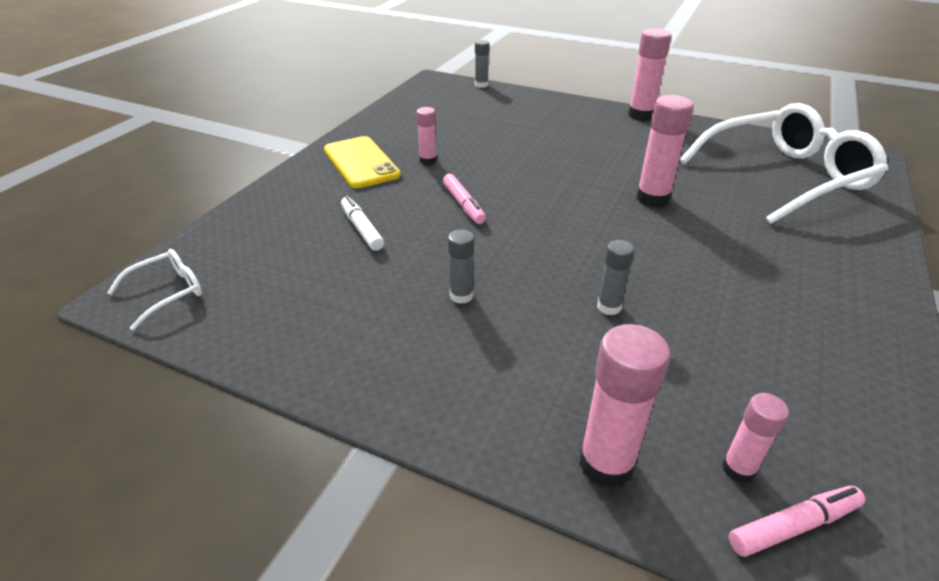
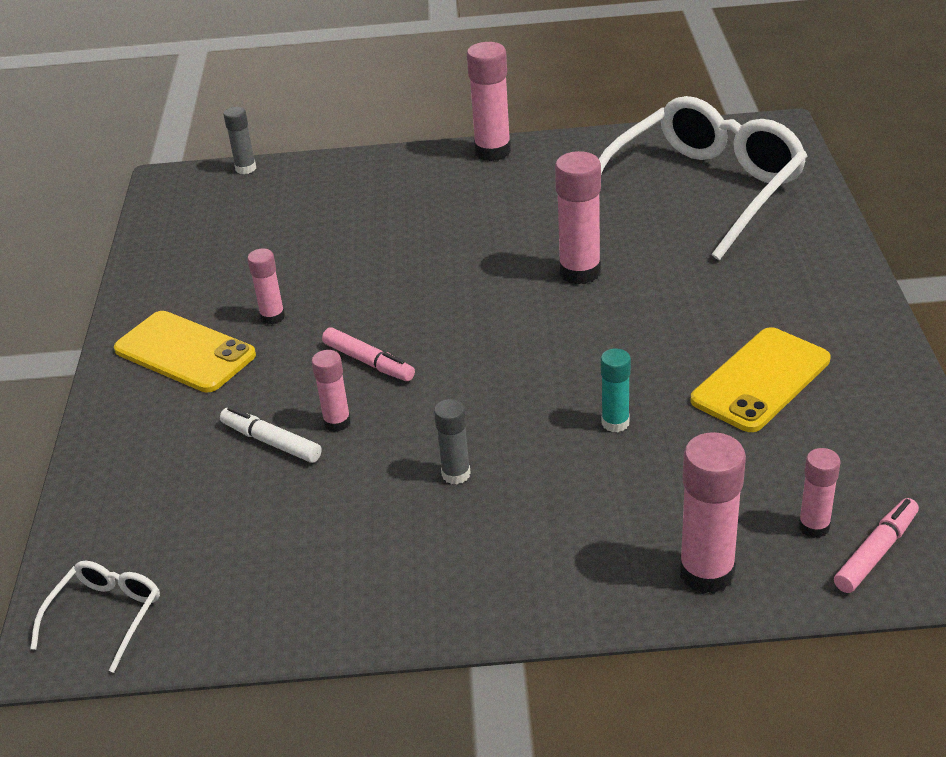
camera: 25 degrees left, 0 degrees up
grey glue stick [597,240,635,315] -> turquoise glue stick [601,349,631,432]
none -> pink glue stick [312,350,351,432]
none -> yellow phone [690,327,831,432]

